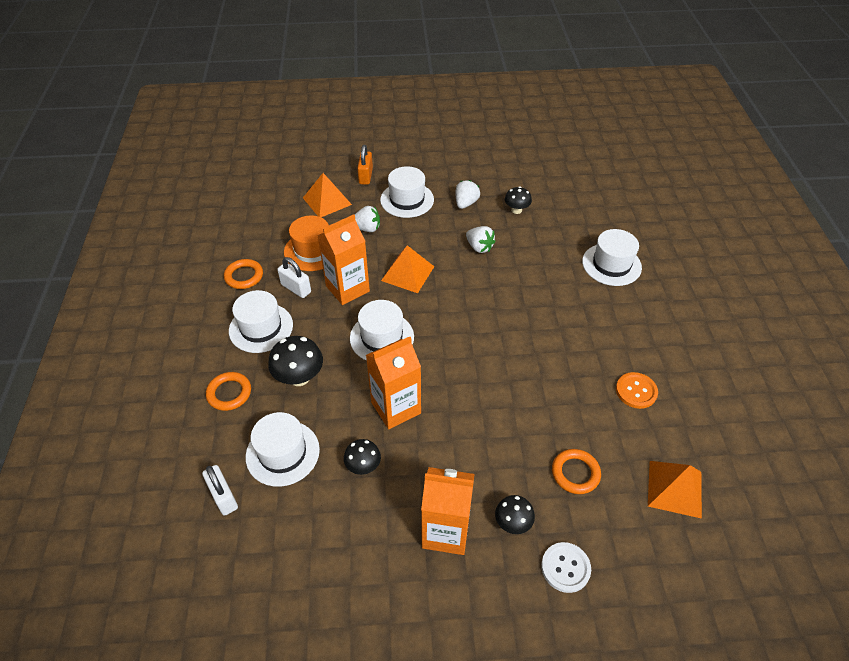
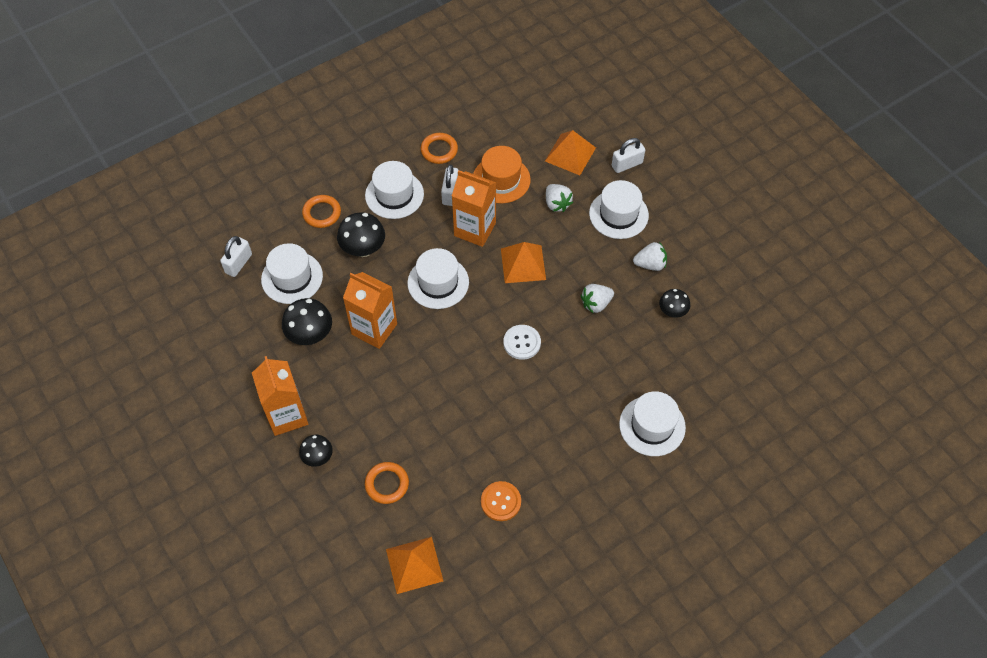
camera: 60 degrees right, 10 degrees up
black mushroom [344,439,381,475] -> black mushroom [282,298,332,345], size x1.59
orange padlock [357,145,373,185] -> white padlock [612,138,645,173]
white strawberry [466,226,496,253] -> white strawberry turned 45 degrees clockwise [581,284,614,313]
white button [541,542,591,593] -> white button moved to [503,325,541,360]

